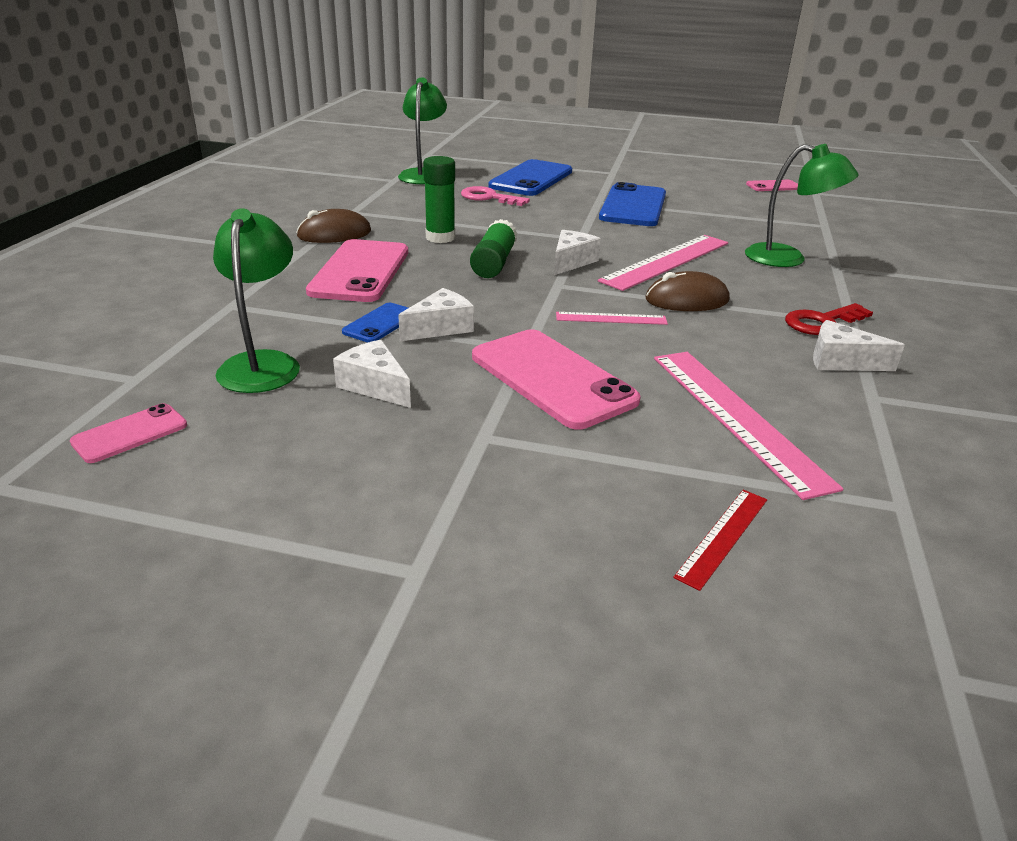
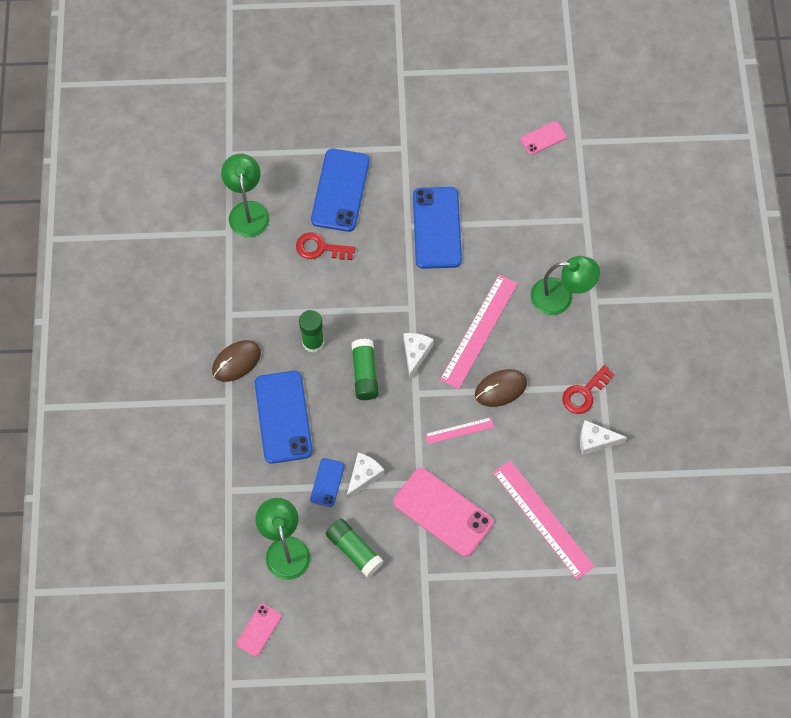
camera: 15 degrees left, 35 degrees up
pink phone [306,239,408,302] -> blue phone [255,371,313,464]
white cheese [333,340,411,408] -> green glue stick [326,518,384,577]
pink key [461,186,530,206] -> red key [296,232,355,260]
red ruler [673,490,767,591] -> none

